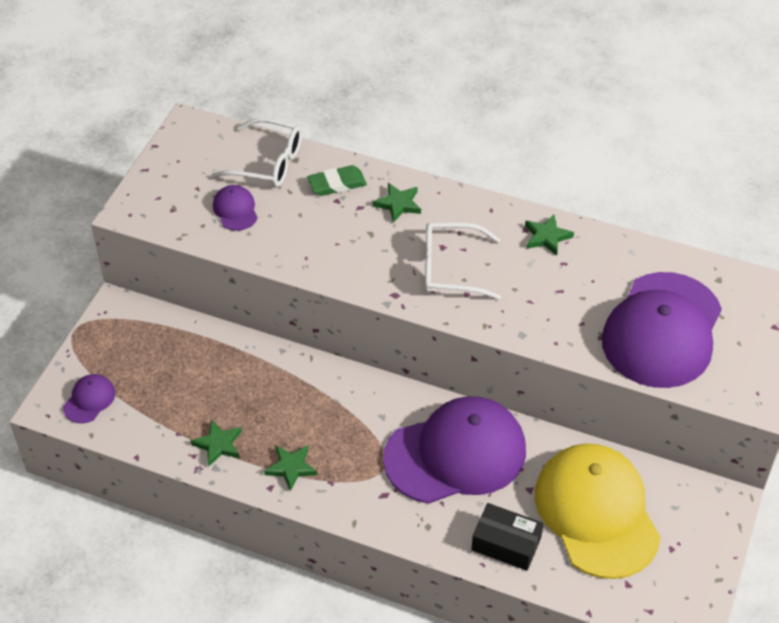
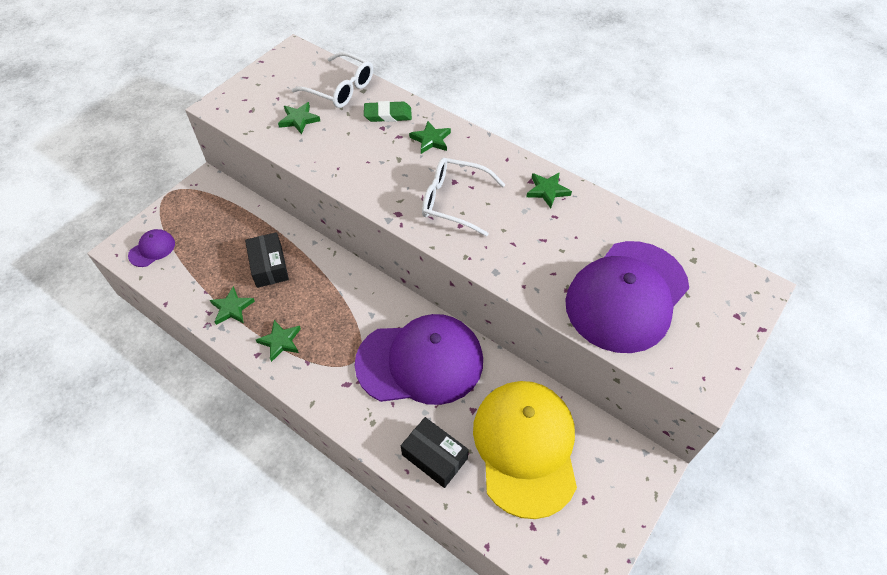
camera: 15 degrees right, 5 degrees up
purple cap [213,185,258,231] -> green star [278,102,320,134]
none -> black box [245,232,289,288]

